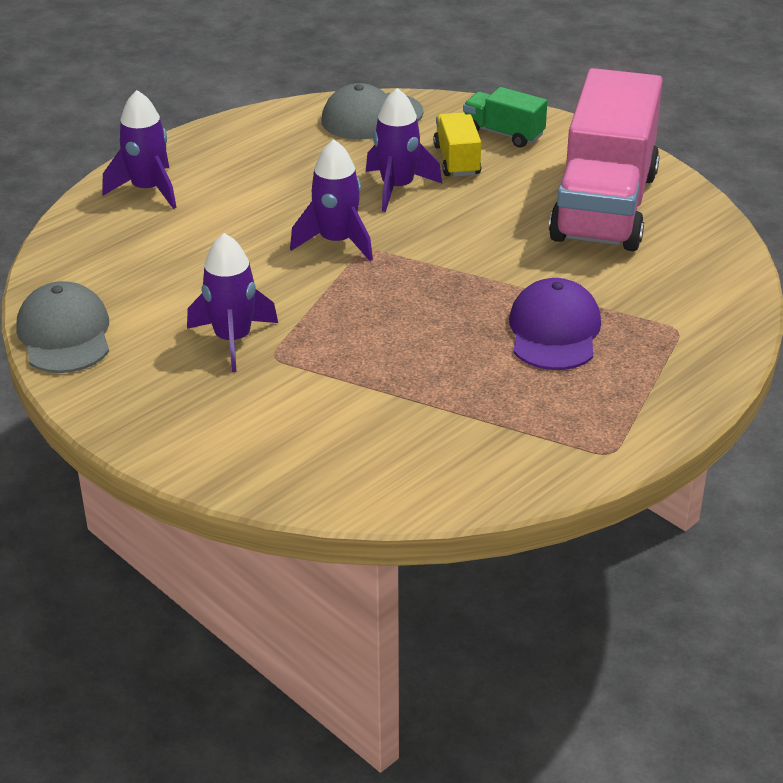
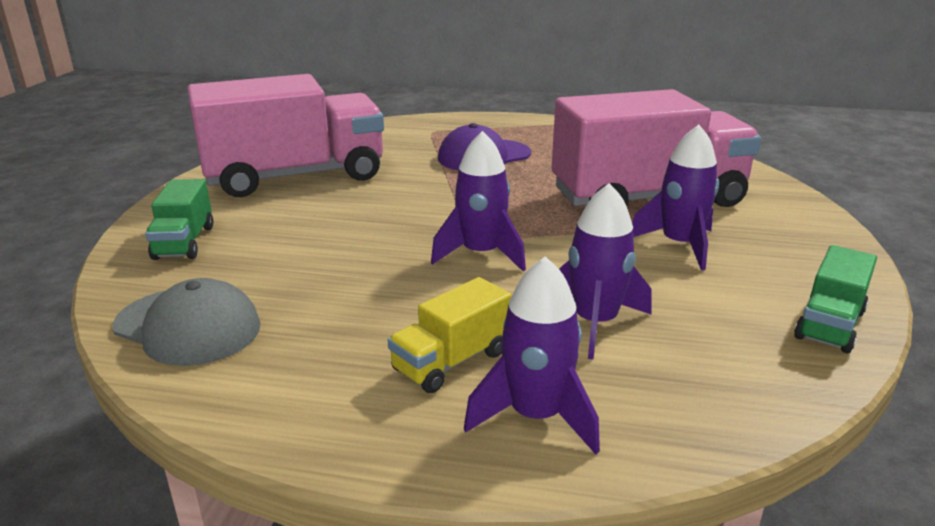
camera: 125 degrees left, 10 degrees down
grey cap [16,281,109,373] -> green truck [794,245,877,353]
purple rocket [366,88,442,212] -> purple rocket moved to [559,183,651,359]
yellow truck [433,112,482,177] -> yellow truck moved to [388,277,512,393]
none -> pink truck [552,89,761,207]

